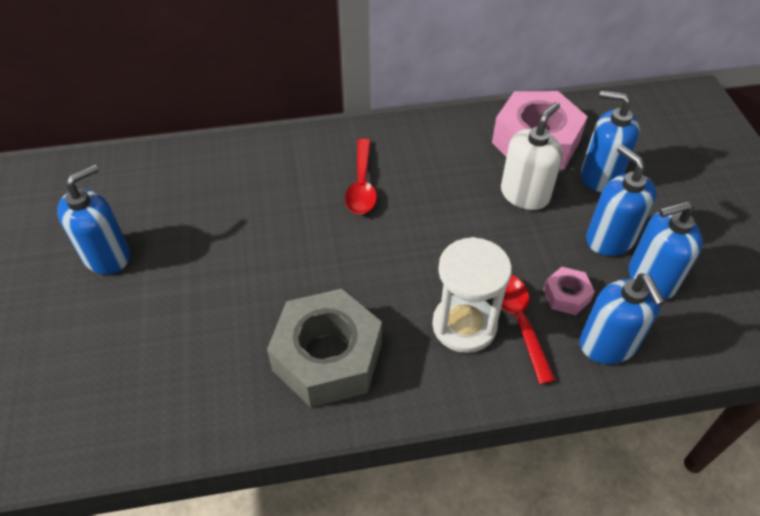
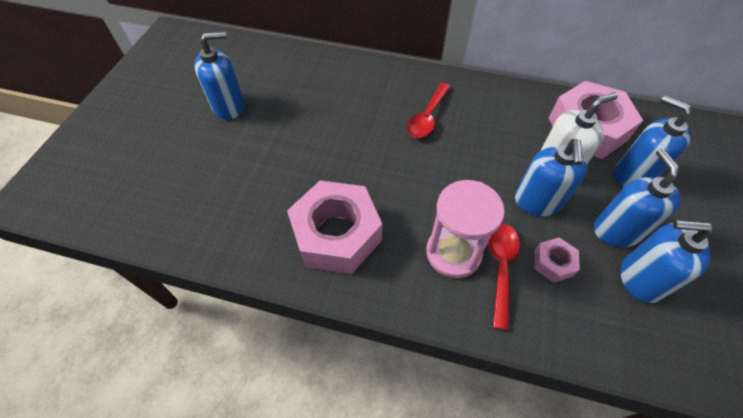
camera: 25 degrees right, 5 degrees up
grey nut [267,289,382,407] -> pink nut [287,180,382,274]
white hourglass [432,237,512,353] -> pink hourglass [426,180,505,278]
blue soap dispenser [580,273,665,364] -> blue soap dispenser moved to [515,139,588,216]

